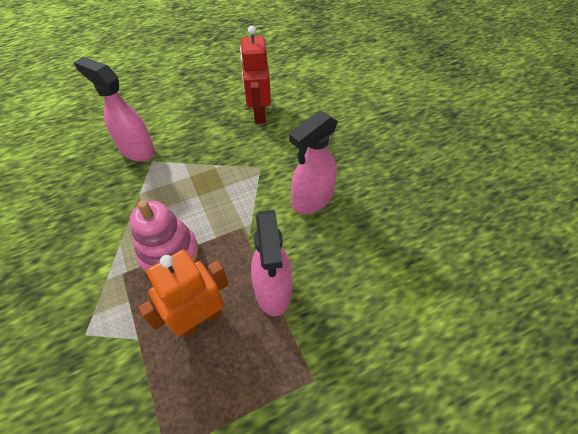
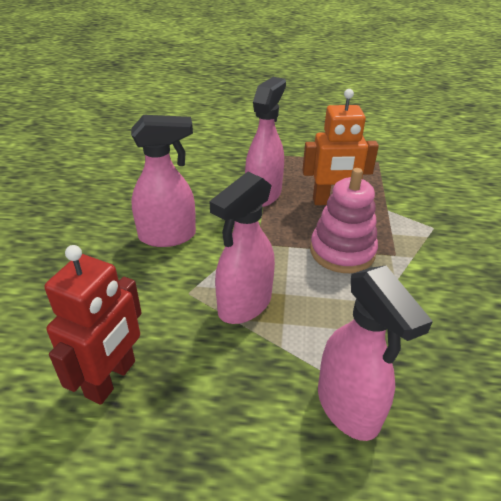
camera: 150 degrees left, 15 degrees down
none -> pink spray bottle [209,172,275,324]

